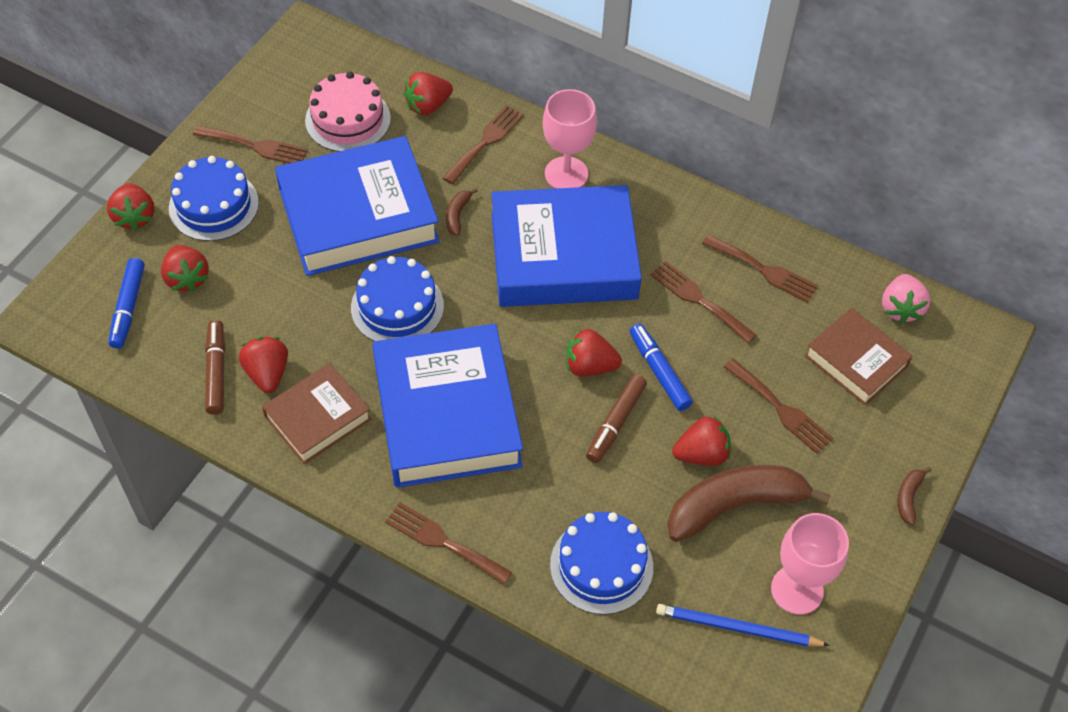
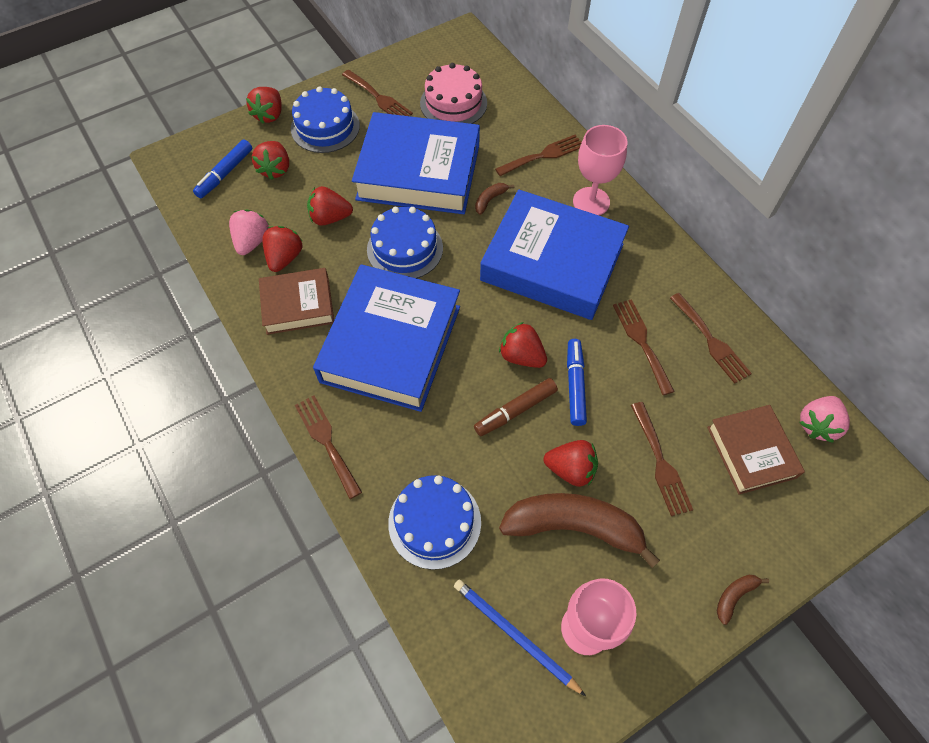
camera: 30 degrees right, 5 degrees up
brown marker [205,320,225,415] -> pink strawberry [229,209,269,255]
red strawberry [404,72,453,116] -> red strawberry moved to [307,186,353,226]

